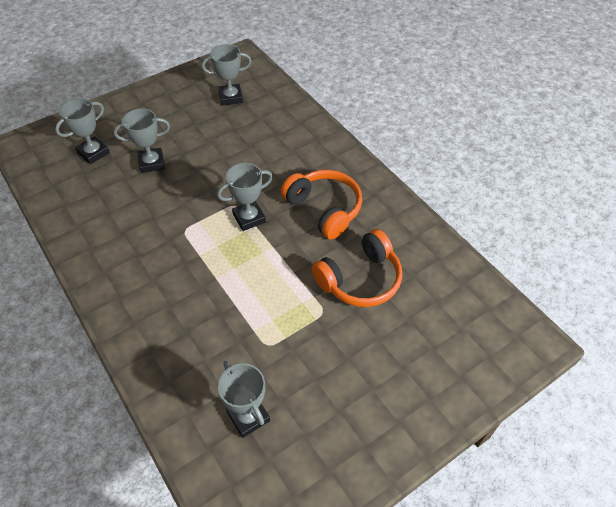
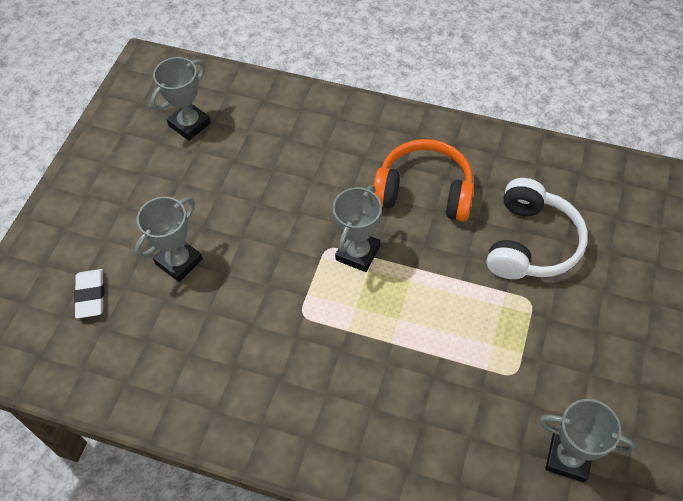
camera: 35 degrees left, 5 degrees up
grey trophy [55,98,110,164] -> white eraser [74,269,104,319]
orange headphones [312,229,402,307] -> white headphones [487,178,588,279]

